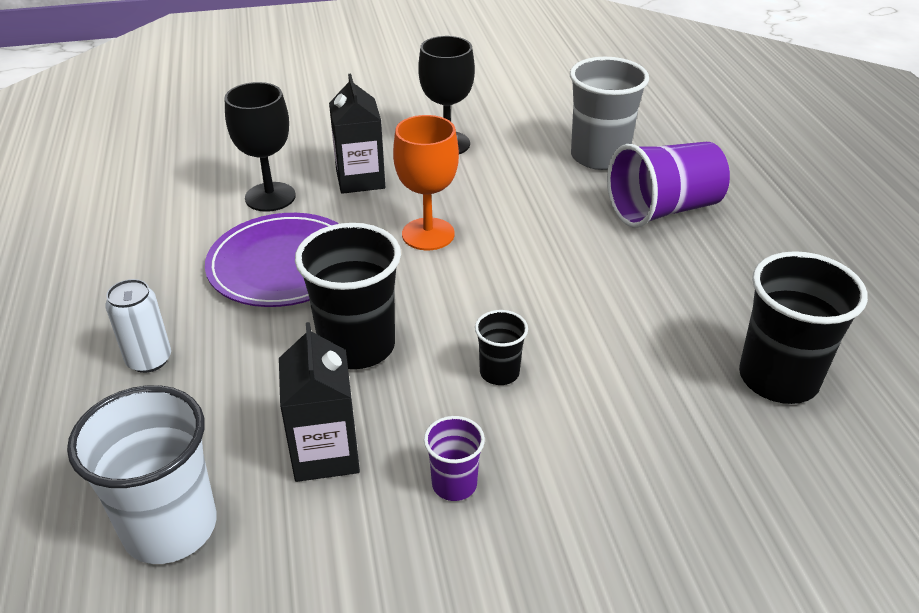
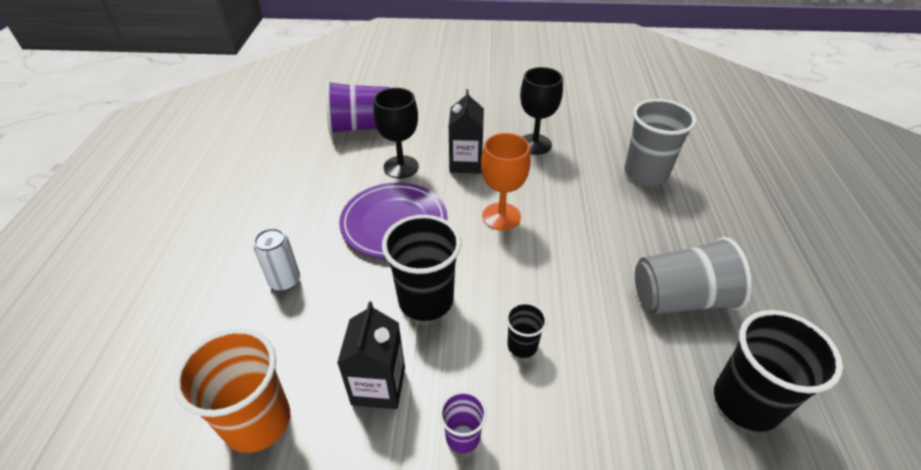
camera: 15 degrees right, 5 degrees up
white cup [67,385,217,564] -> orange cup [173,328,290,453]
purple cup [607,142,730,228] -> purple cup moved to [326,80,390,135]
none -> grey cup [635,237,752,314]

